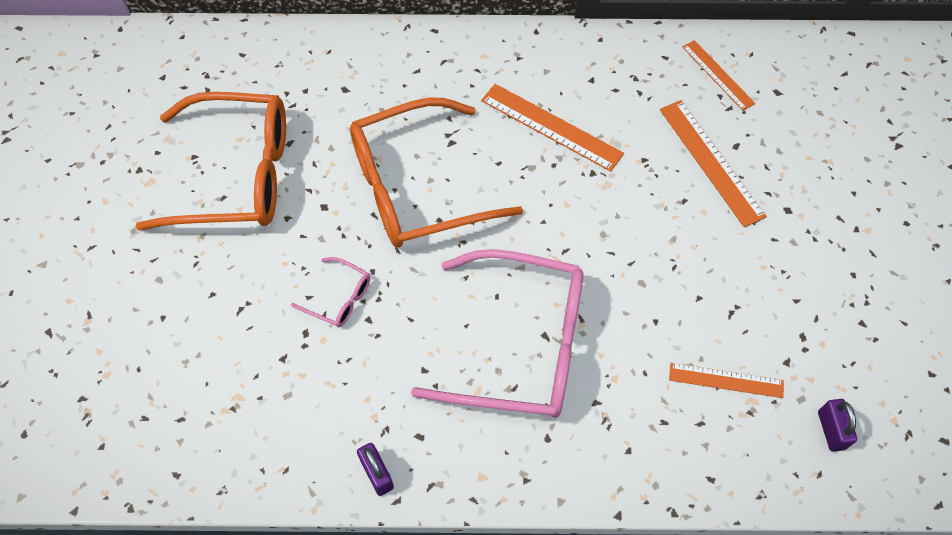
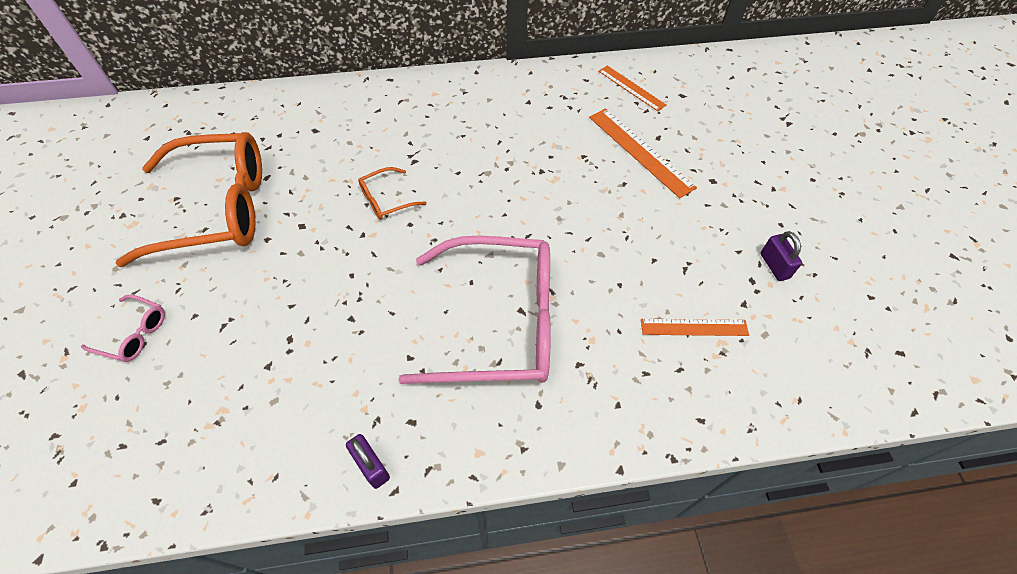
camera: 10 degrees left, 5 degrees down
pink glasses [291,257,370,327] -> pink glasses moved to [81,295,165,362]
orange glasses [350,98,523,248] -> orange glasses [358,167,427,220], size x0.41
orange ruler [481,84,624,172] -> none
purple padlock [818,399,857,452] -> purple padlock moved to [760,231,802,281]

